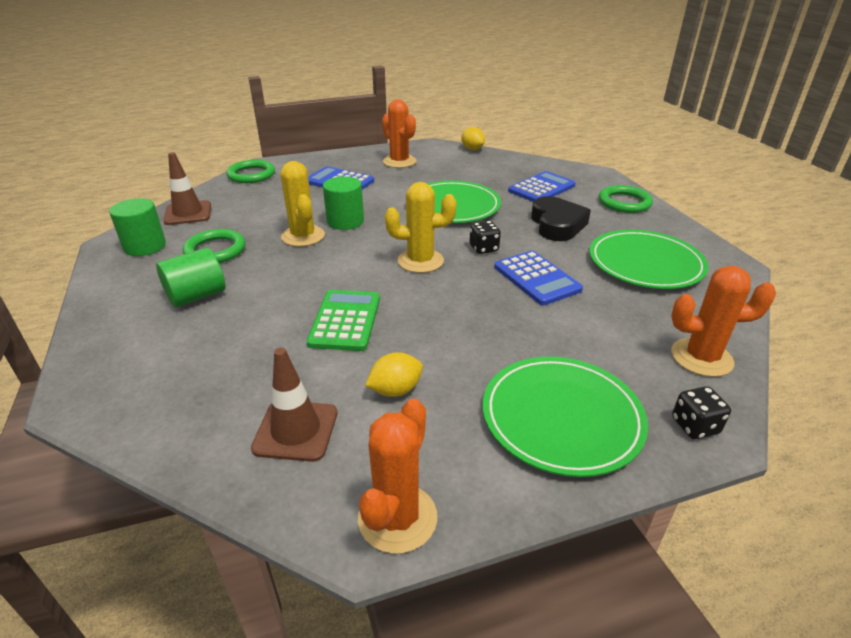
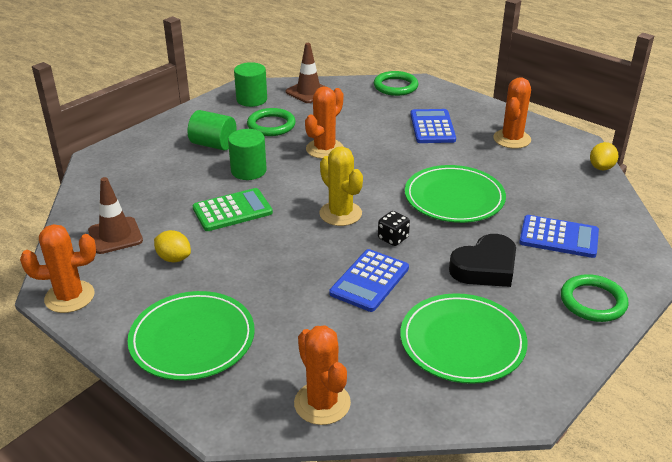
camera: 60 degrees right, 0 degrees up
yellow cactus [281,161,325,247] -> orange cactus [305,86,344,159]
green cylinder [323,176,364,230] -> green cylinder moved to [228,129,267,180]
black dice [672,386,731,439] -> none

